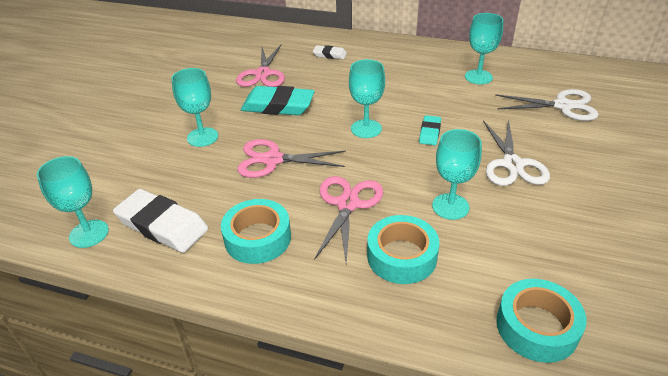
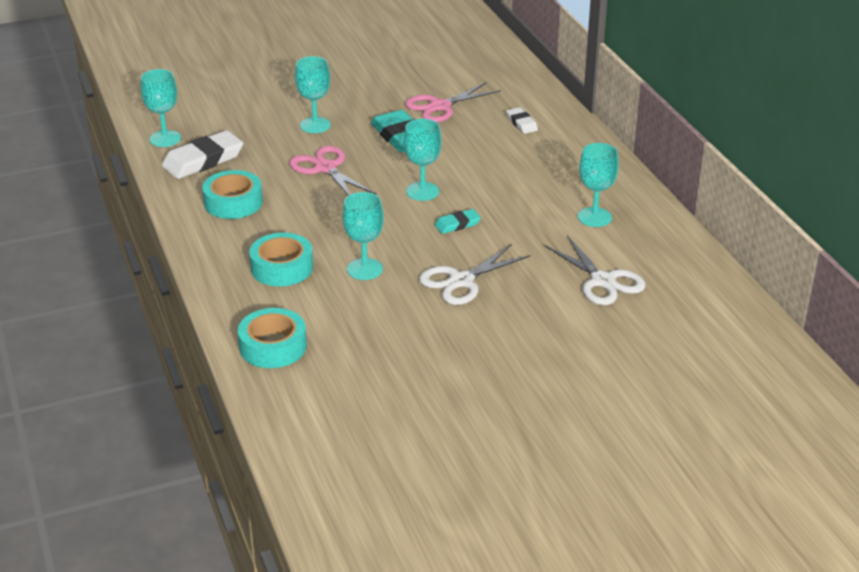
camera: 50 degrees right, 5 degrees down
white eraser [113,189,208,253] -> white eraser turned 60 degrees clockwise [162,130,243,179]
pink scissors [314,176,383,263] -> none

